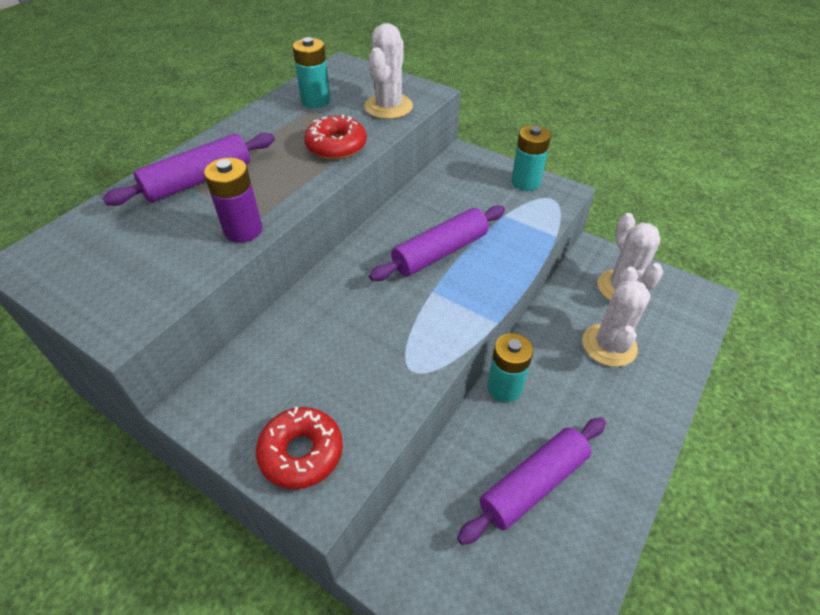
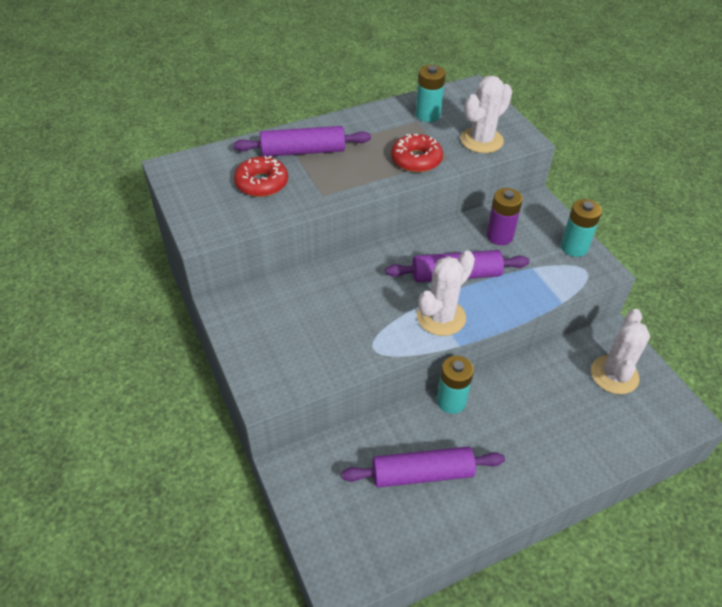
camera: 30 degrees right, 0 degrees up
purple battery [204,158,263,243] -> purple battery moved to [486,188,523,245]
red donut [256,407,343,489] -> red donut moved to [234,156,288,197]
white cactus [582,267,651,367] -> white cactus moved to [417,251,475,336]

